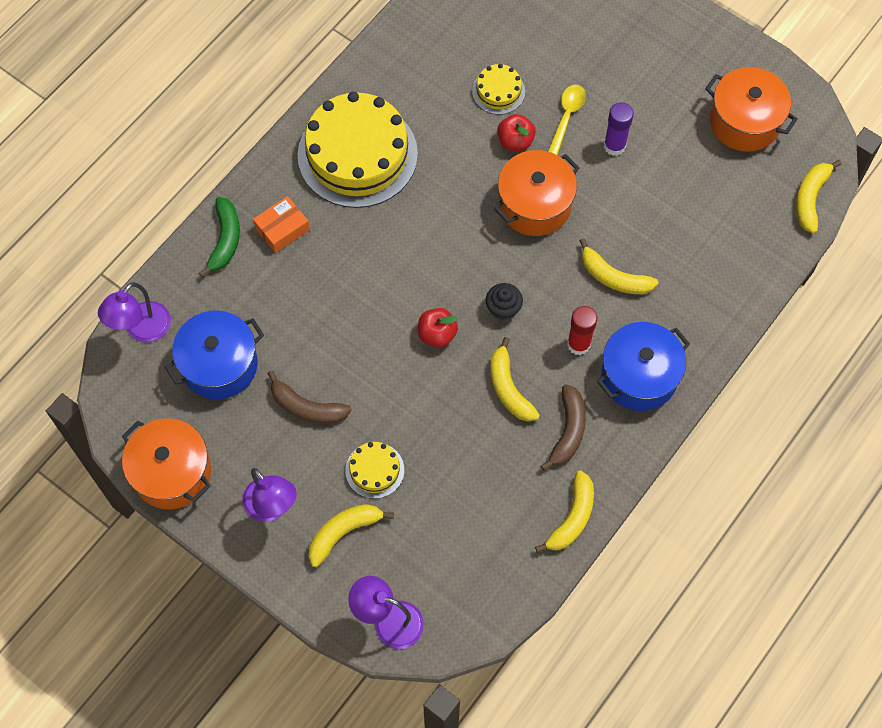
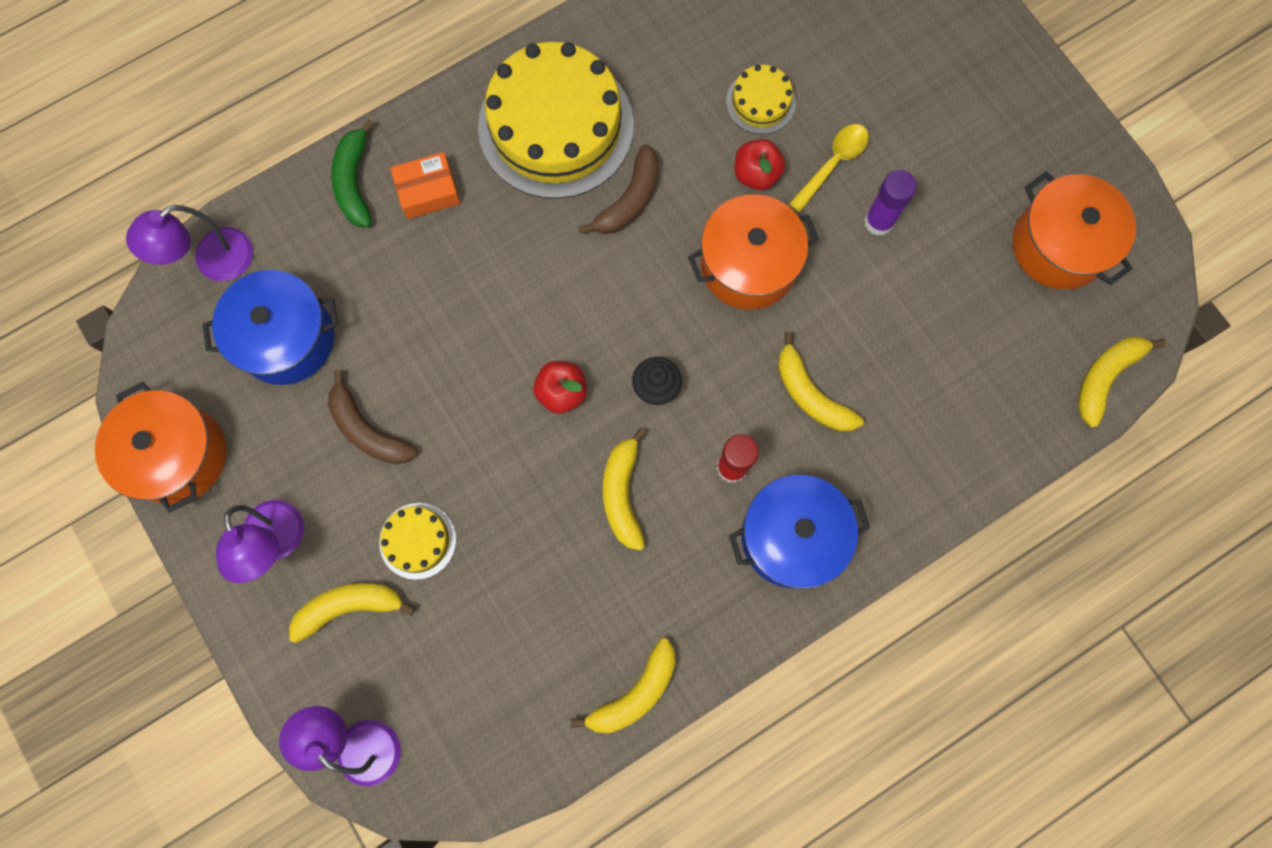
camera: 20 degrees right, 10 degrees up
green banana [199,197,240,277] -> green banana turned 150 degrees clockwise [331,119,374,227]
brown banana [541,384,586,471] -> brown banana moved to [578,144,659,234]

